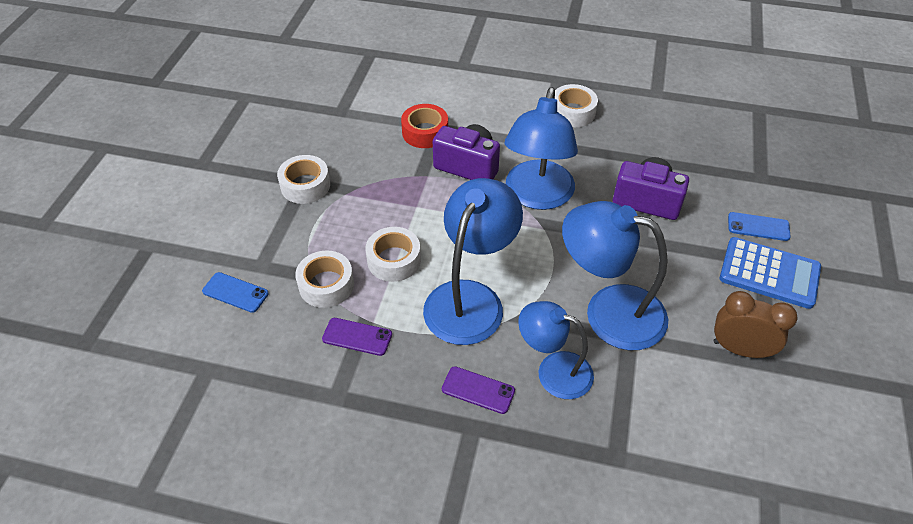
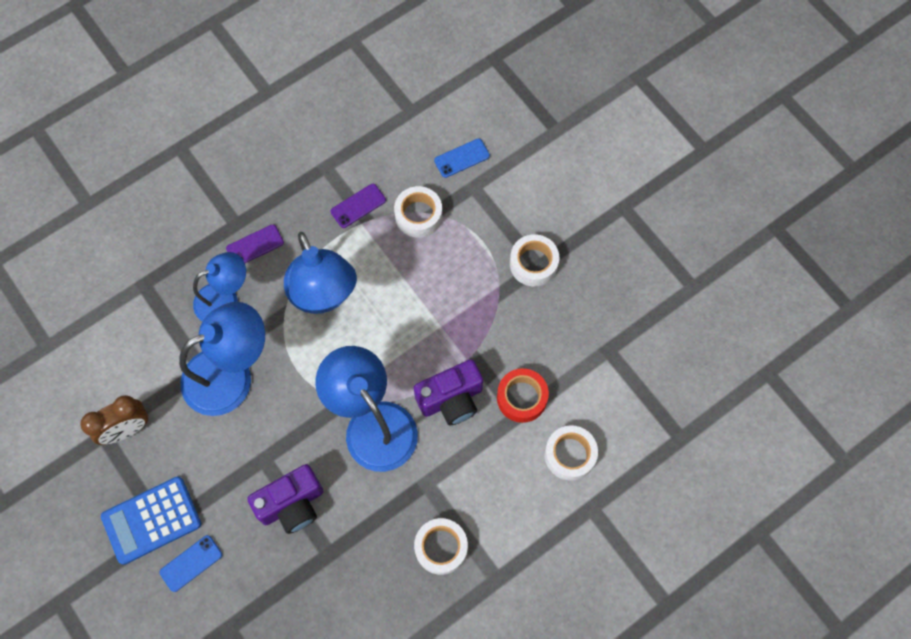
camera: 130 degrees right, 20 degrees up
white tape [365,227,421,282] -> white tape moved to [544,425,598,481]

